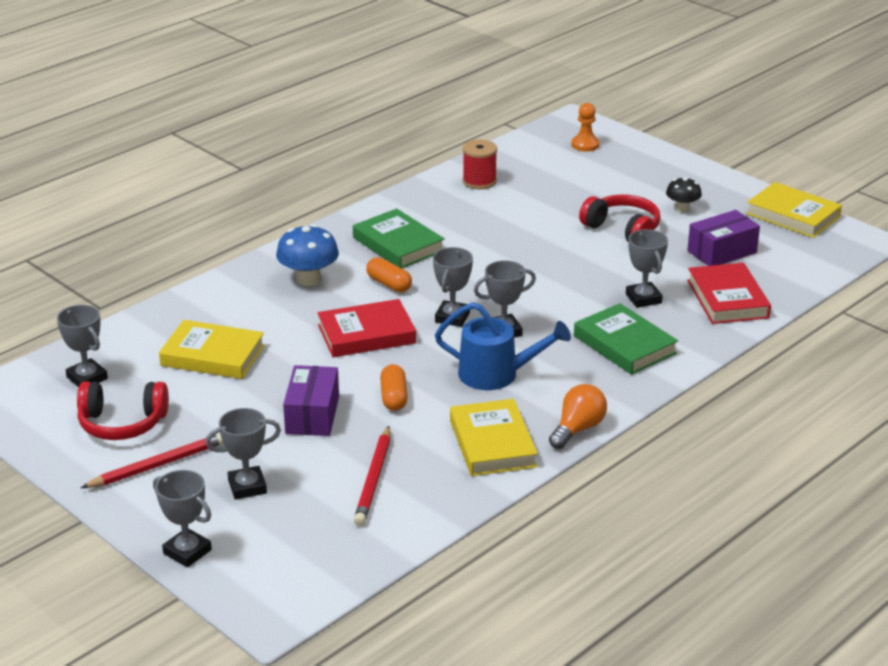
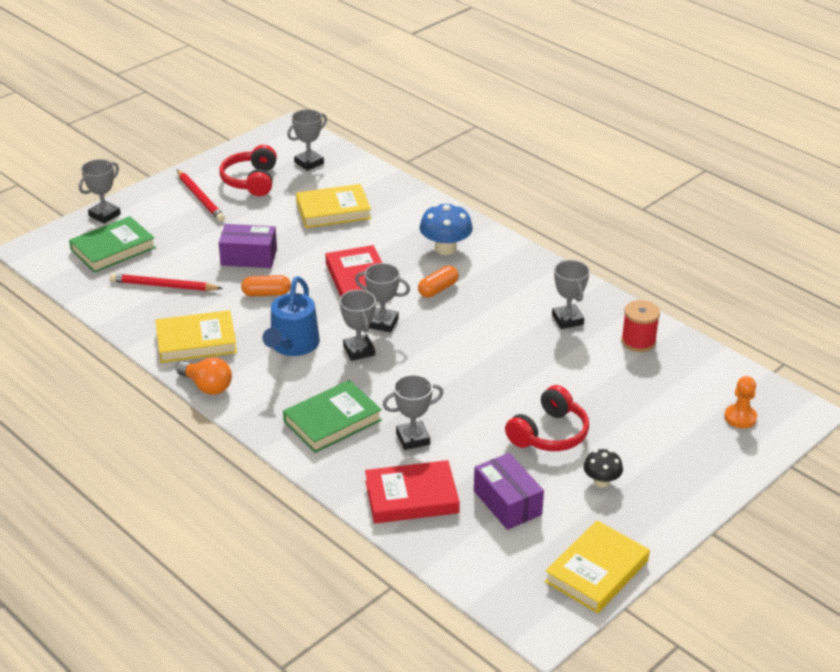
camera: 90 degrees right, 5 degrees up
yellow book [159,320,265,379] -> yellow book turned 60 degrees clockwise [296,184,371,228]
grey trophy [206,408,281,500] -> grey trophy moved to [552,260,590,329]
green book [353,209,445,268] -> green book moved to [69,216,156,273]

